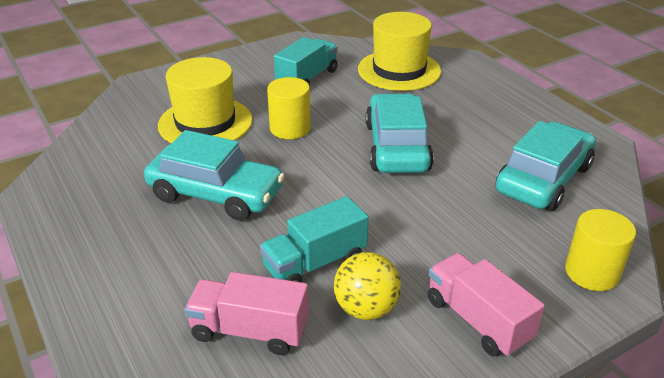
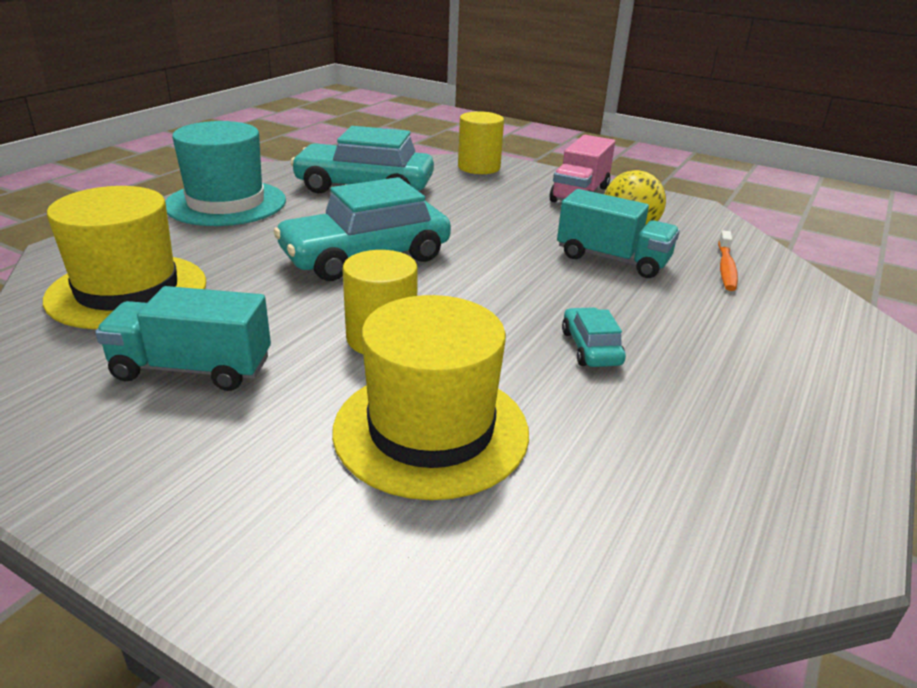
camera: 120 degrees left, 5 degrees down
turquoise car [144,130,285,221] -> turquoise car [562,307,626,367], size x0.46
pink truck [185,272,309,355] -> orange toothbrush [718,230,738,291]
none -> turquoise hat [165,121,286,226]

